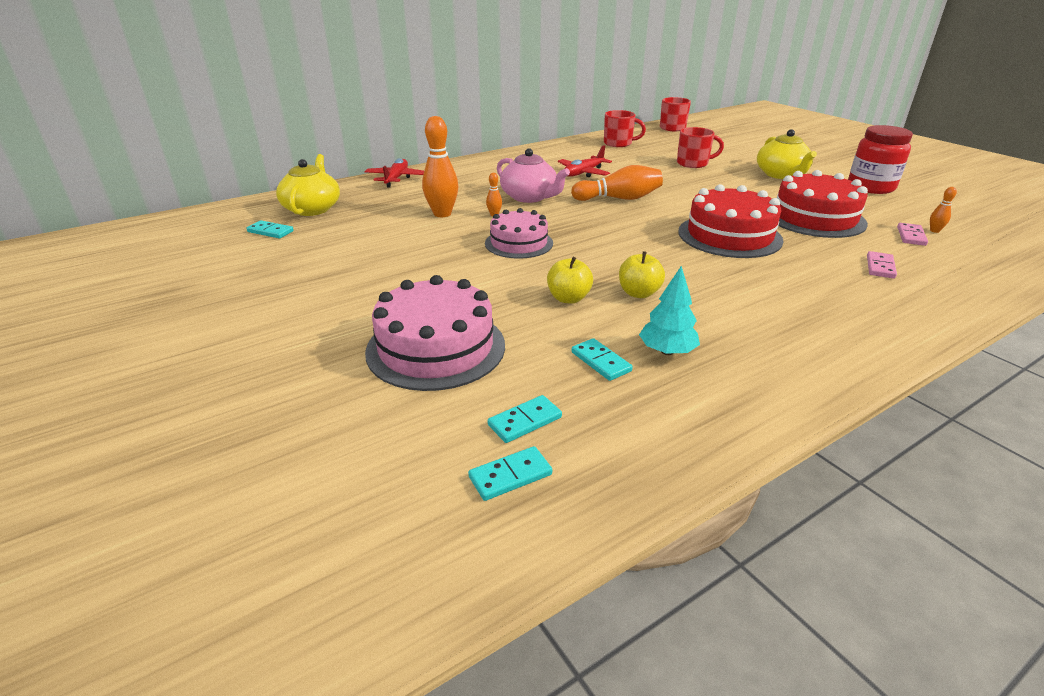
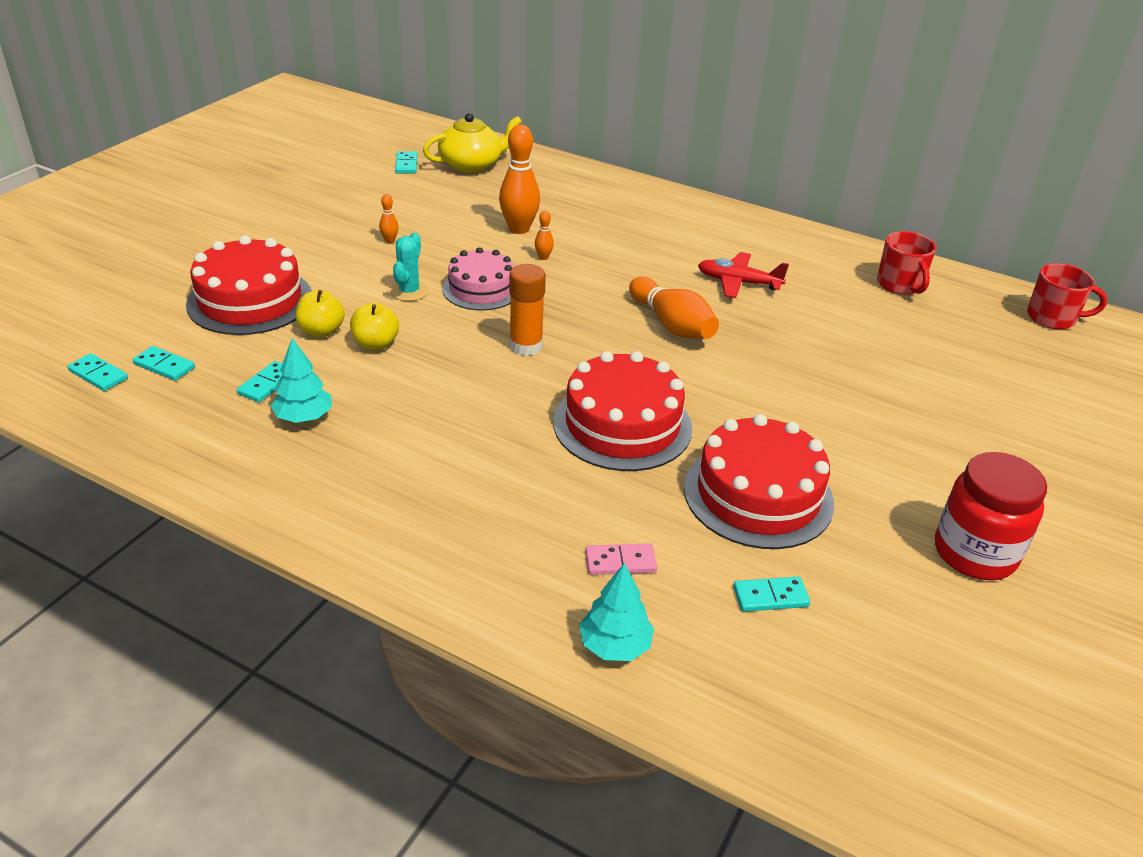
camera: 60 degrees right, 5 degrees up
red plane [364,158,424,188] -> none
pink cake [365,275,505,391] -> red cake [186,235,312,335]
pink teapot [497,148,570,203] -> none
yellow apple [619,251,665,298] -> yellow apple moved to [296,290,345,337]
red mug [677,127,724,168] -> none
yellow teapot [757,129,817,179] -> none
pink domino [897,223,928,246] -> turquoise domino [733,577,810,612]
orange bowling pin [930,187,957,233] -> orange bowling pin moved to [379,194,399,243]
none -> turquoise cactus [390,232,428,301]
none -> orange glue stick [509,264,546,356]
none -> turquoise tree [579,563,654,661]

